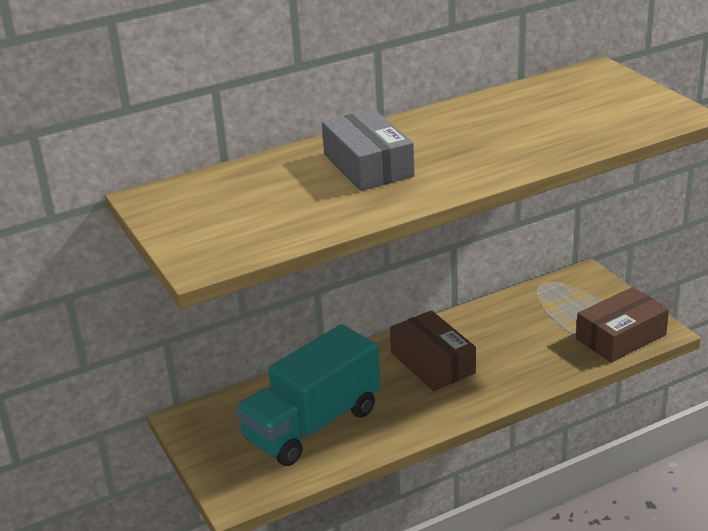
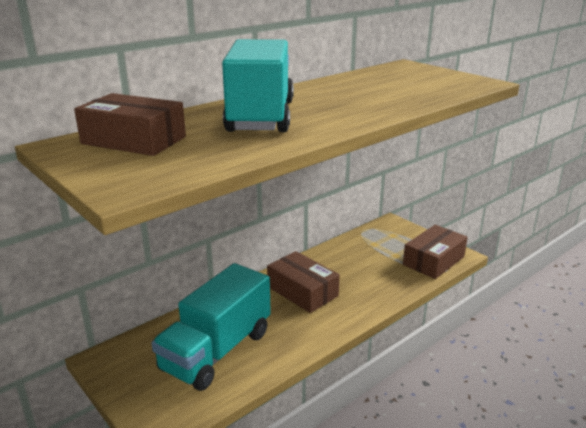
camera: 15 degrees left, 5 degrees down
grey box [322,109,415,191] -> turquoise truck [222,39,294,132]
none -> brown box [74,93,186,156]

